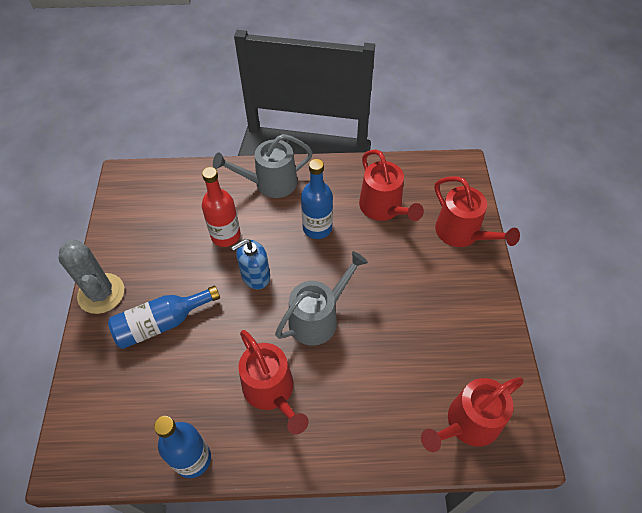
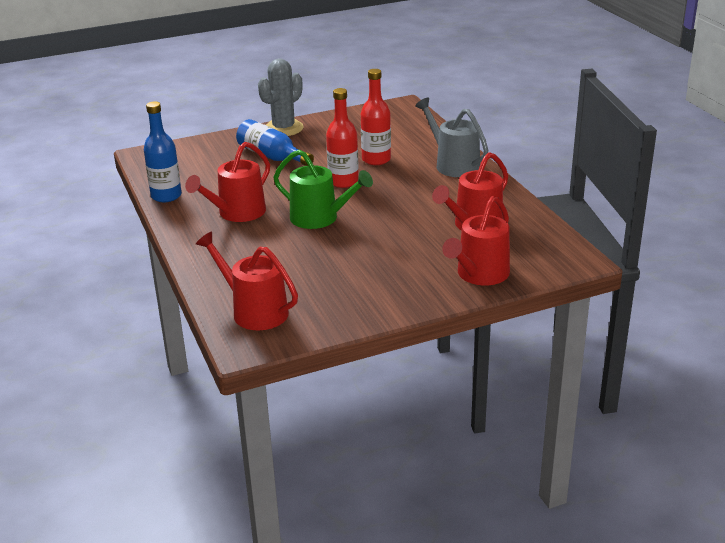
camera: 70 degrees right, 25 degrees down
blue soap dispenser [231,239,270,289] -> red bottle [326,88,359,188]
grey watering can [275,251,368,346] -> green watering can [273,150,373,229]
blue bottle [301,159,333,239] -> none

